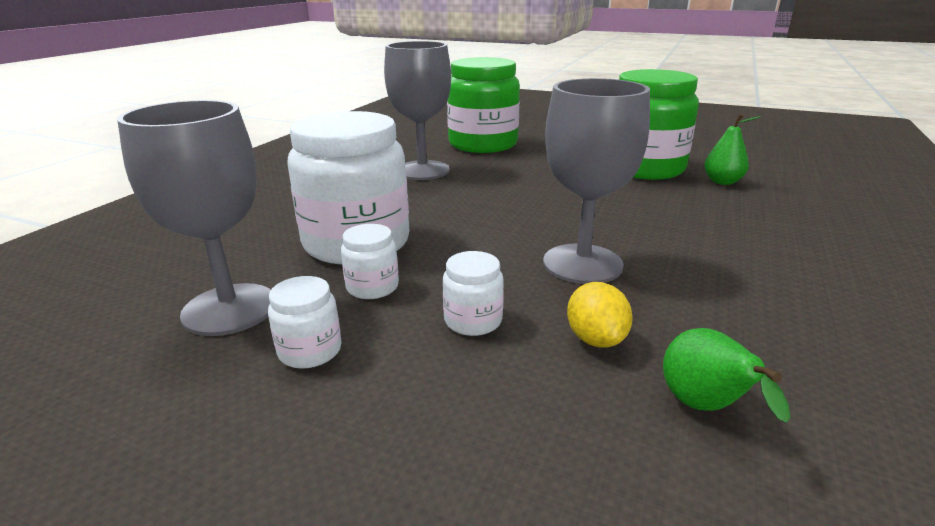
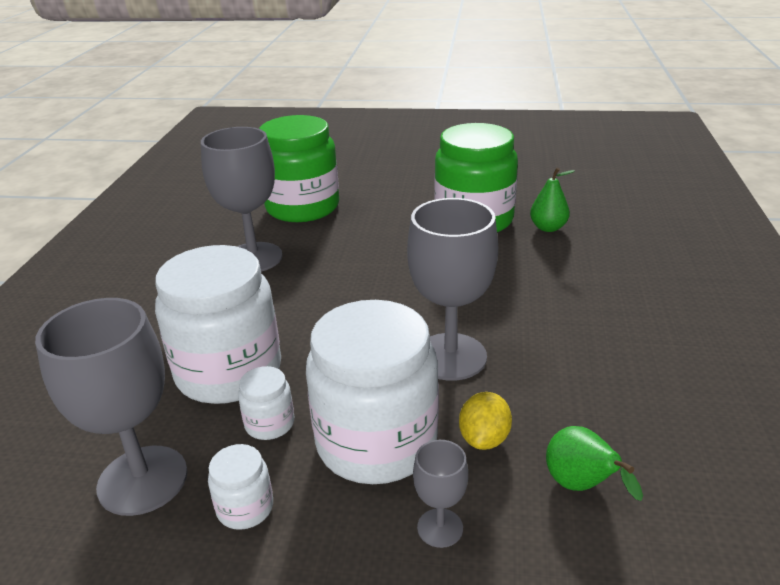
camera: 15 degrees left, 5 degrees up
white jar [443,251,504,336] -> white jar [306,300,439,484], size x2.33
yellow lemon [567,282,633,347] -> yellow lemon turned 45 degrees clockwise [459,392,512,450]
none -> grey goblet [413,440,468,548]

